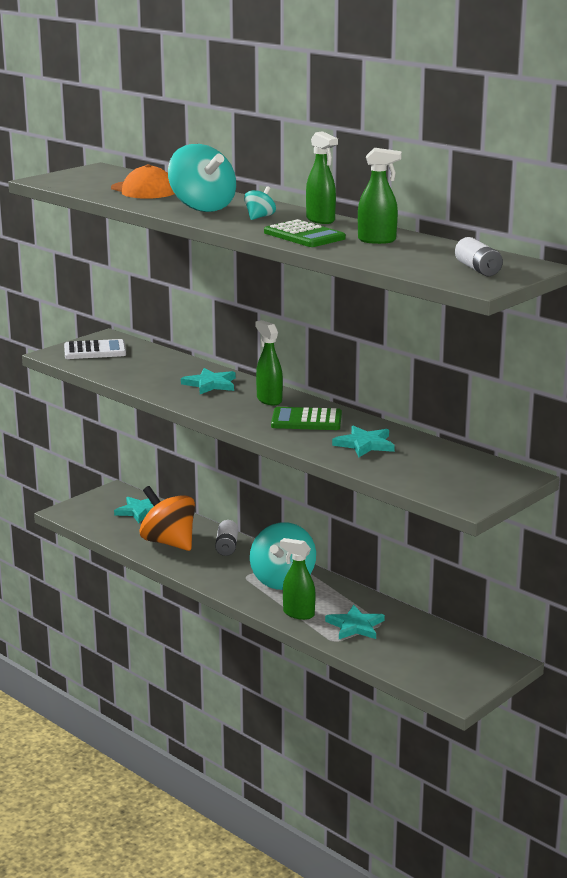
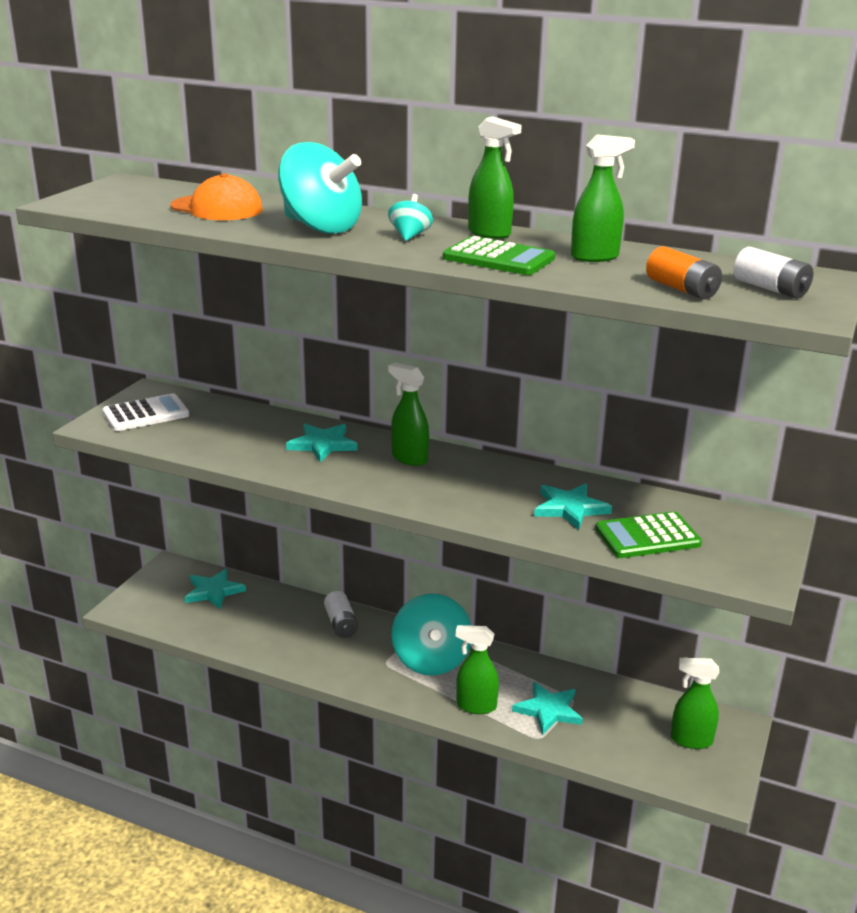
camera: 20 degrees left, 5 degrees up
orange spinning top [139,486,195,551] -> none
green calculator [271,407,342,430] -> green calculator moved to [595,511,702,558]
none -> orange battery [646,246,722,299]
none -> green spray bottle [671,658,719,749]

